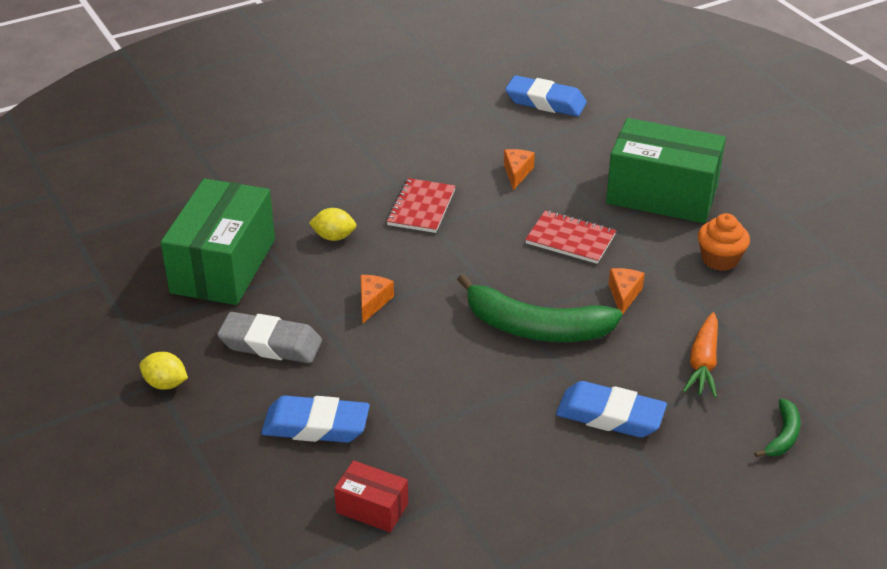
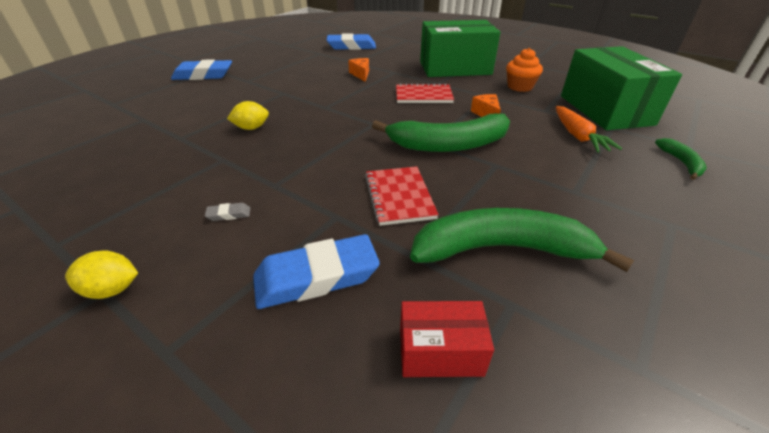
camera: 25 degrees left, 0 degrees up
green box [161,179,275,305] -> green box moved to [561,46,682,130]
grey eraser [217,312,322,363] -> grey eraser [205,203,250,221], size x0.40
orange cheese [360,275,394,324] -> none
red notebook [386,178,455,233] -> red notebook moved to [365,166,439,226]
blue eraser [556,381,667,438] -> blue eraser moved to [171,59,232,80]
none -> green banana [410,208,634,272]

